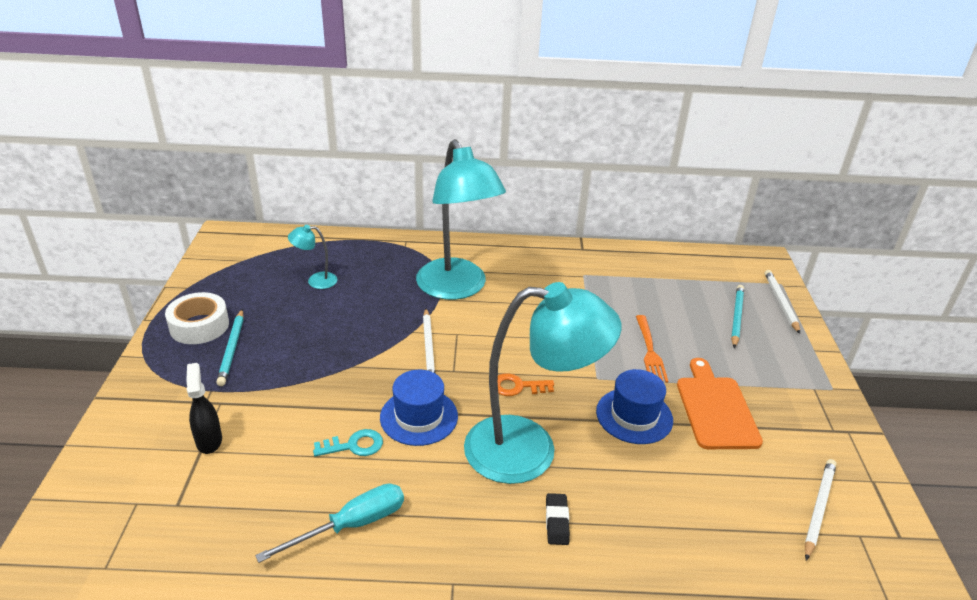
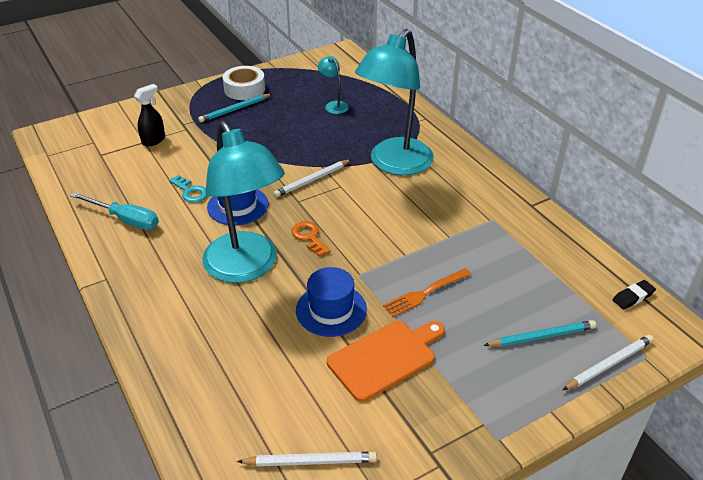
camera: 60 degrees right, 5 degrees up
black eraser [546,493,570,545] -> black eraser moved to [613,280,656,309]

